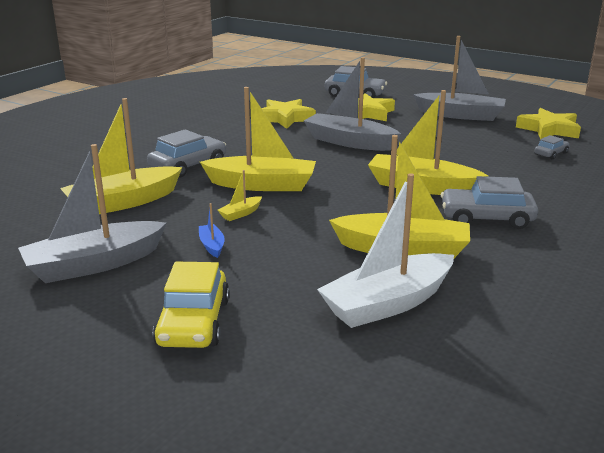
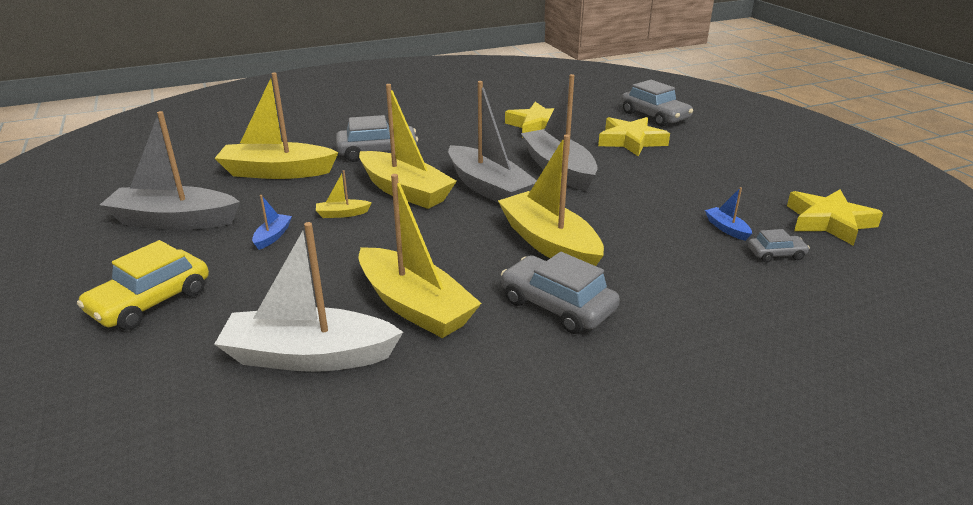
camera: 35 degrees right, 5 degrees up
grey boat [413,36,506,121] -> grey boat moved to [448,81,537,203]
none -> blue boat [705,187,752,241]

